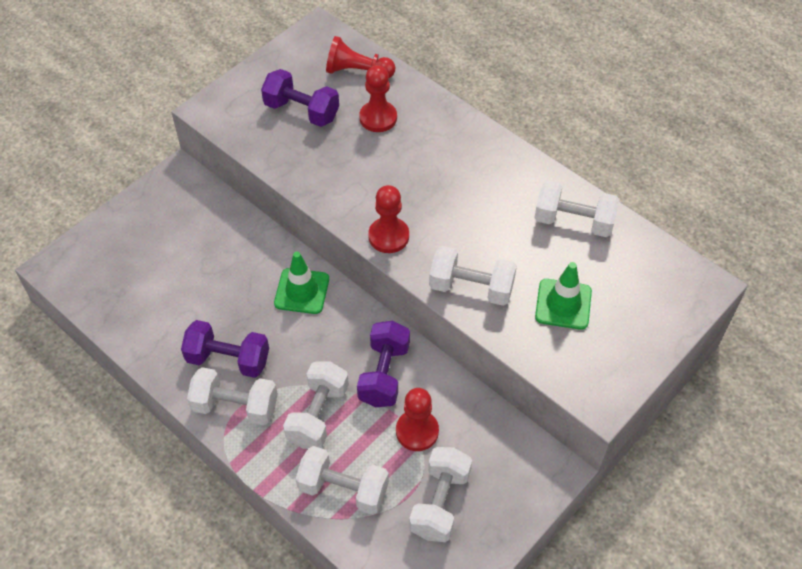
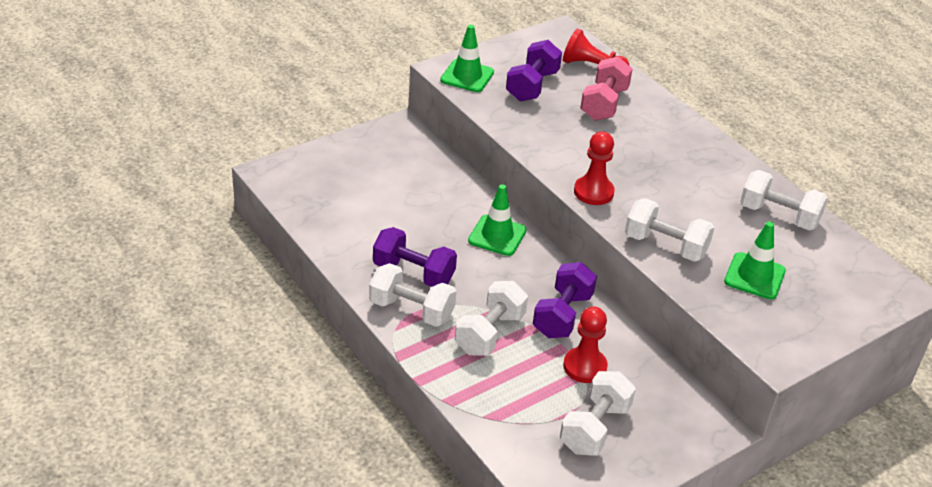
camera: 10 degrees right, 15 degrees down
purple dumbbell [261,69,339,127] -> purple dumbbell turned 75 degrees clockwise [506,40,562,102]
white dumbbell [296,446,389,515] -> none
red pawn [359,65,397,132] -> pink dumbbell [580,57,632,121]
none -> green traffic cone [440,25,494,92]

